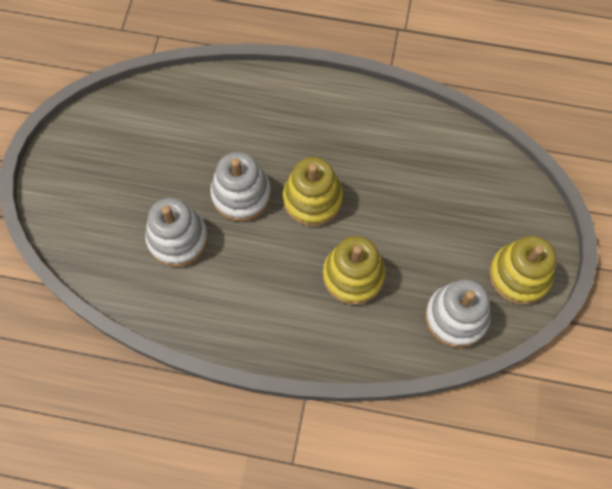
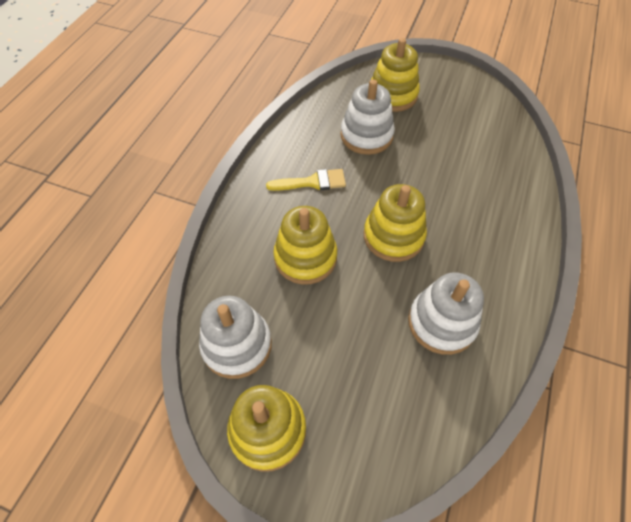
camera: 100 degrees right, 10 degrees down
white stacking toy [210,152,271,222] -> white stacking toy moved to [408,273,484,355]
none -> yellow brush [266,169,346,191]
none -> yellow stacking toy [371,38,420,112]

